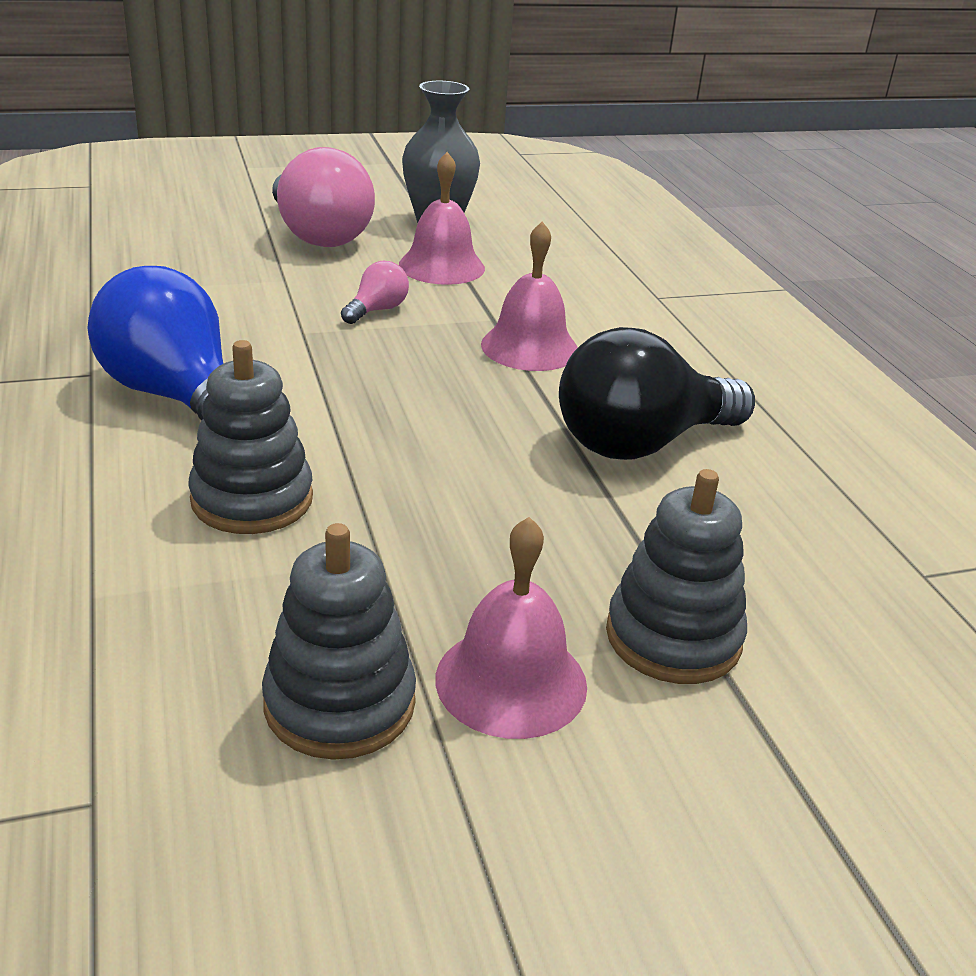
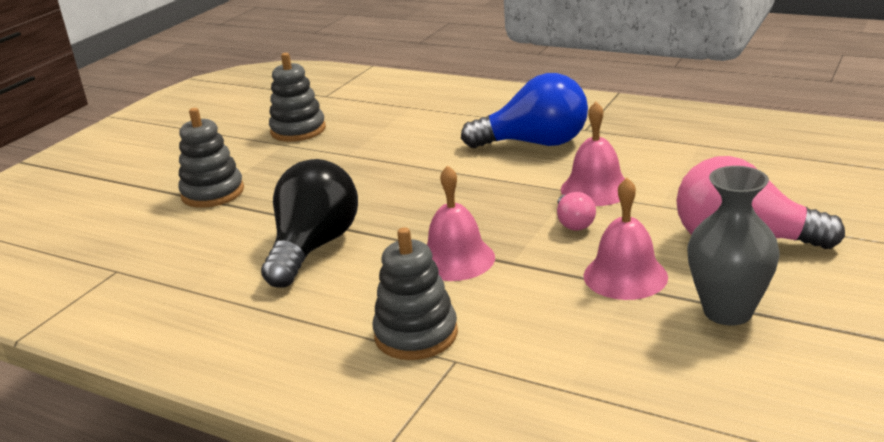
camera: 140 degrees right, 5 degrees down
grey stacking toy [188,340,313,534] -> grey stacking toy moved to [373,227,458,360]
pink bell [435,517,587,739] -> pink bell moved to [561,102,625,206]

